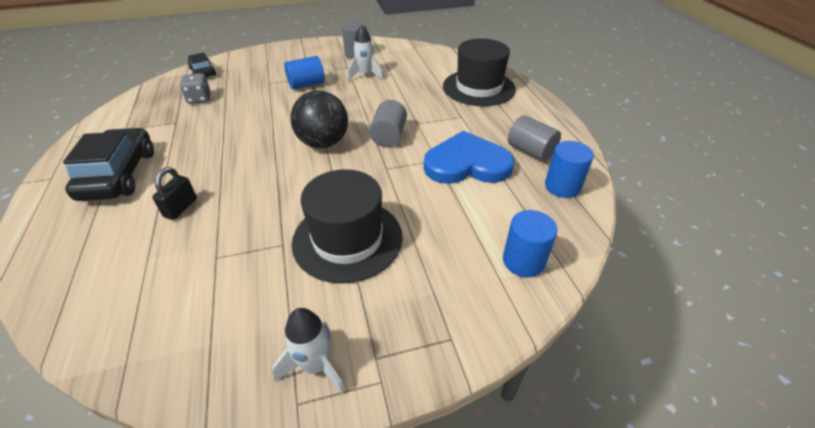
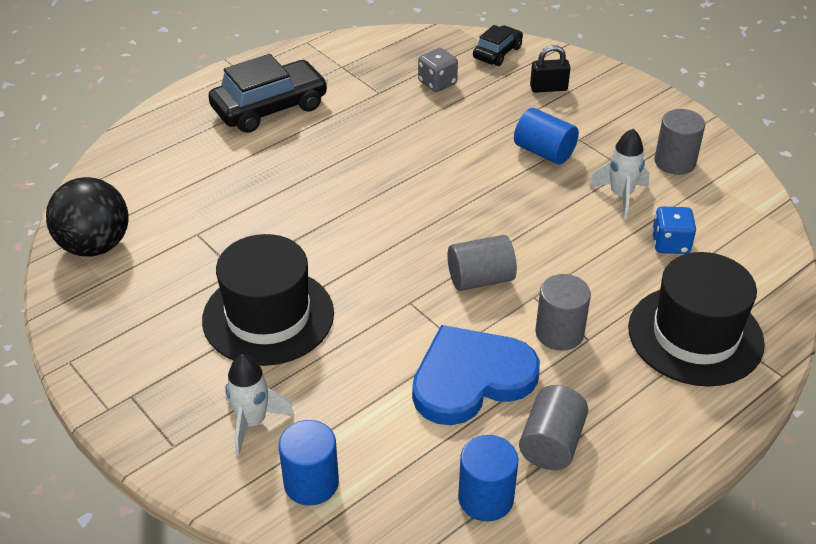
camera: 65 degrees right, 0 degrees up
black padlock [152,167,197,220] -> black padlock moved to [530,45,571,93]
white rocket [272,308,345,394] -> white rocket moved to [225,354,294,455]
black ball [291,90,348,148] -> black ball moved to [46,177,129,257]
blue heart [424,131,514,184] -> blue heart turned 90 degrees counterclockwise [412,325,540,425]
none -> grey cylinder [535,274,591,351]
none -> blue dice [652,207,696,254]

